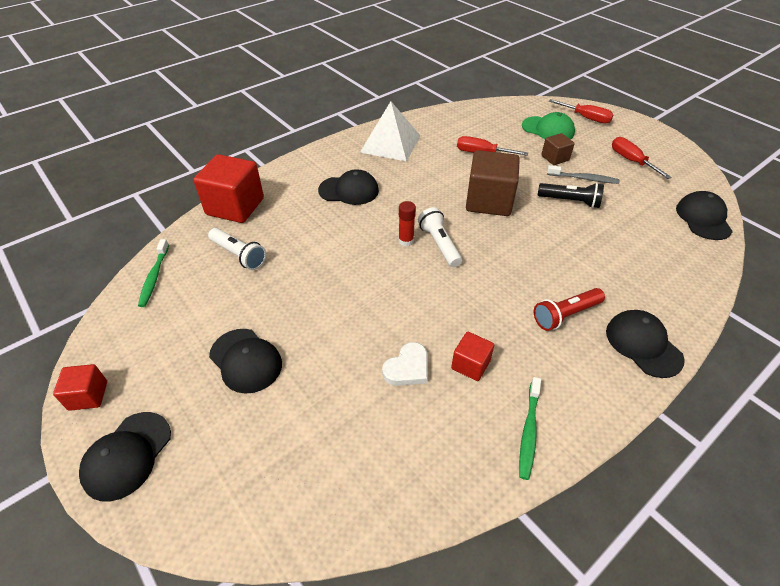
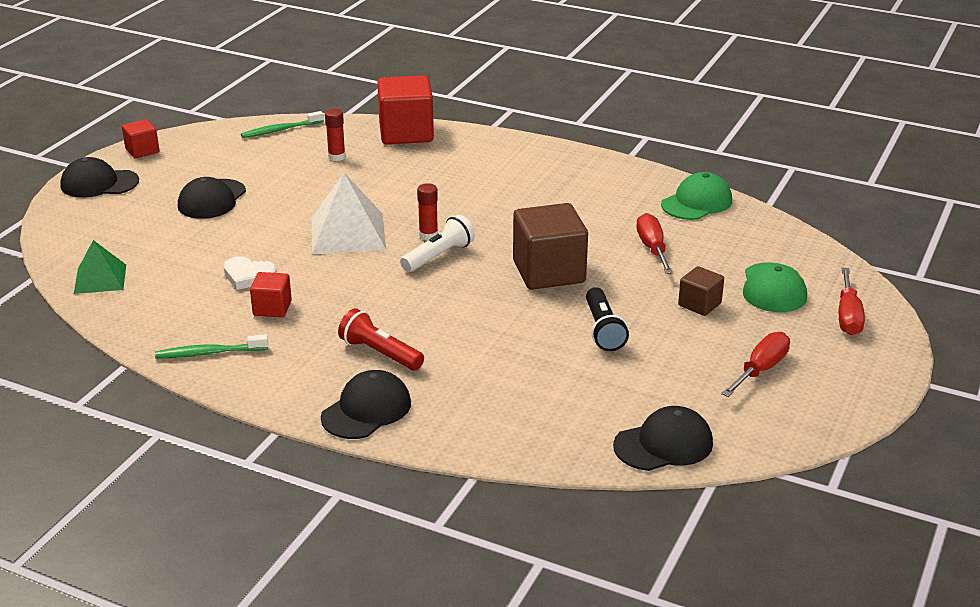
camera: 65 degrees right, 15 degrees down
white flashlight [208,228,266,270] -> red glue stick [325,109,346,161]
black cap [318,169,379,205] -> none
white pyramid [360,101,420,161] -> white pyramid moved to [312,173,386,254]
grey toothbrush [547,165,620,184] -> none
none -> green pyramid [74,240,126,294]
none -> green cap [661,172,732,220]

